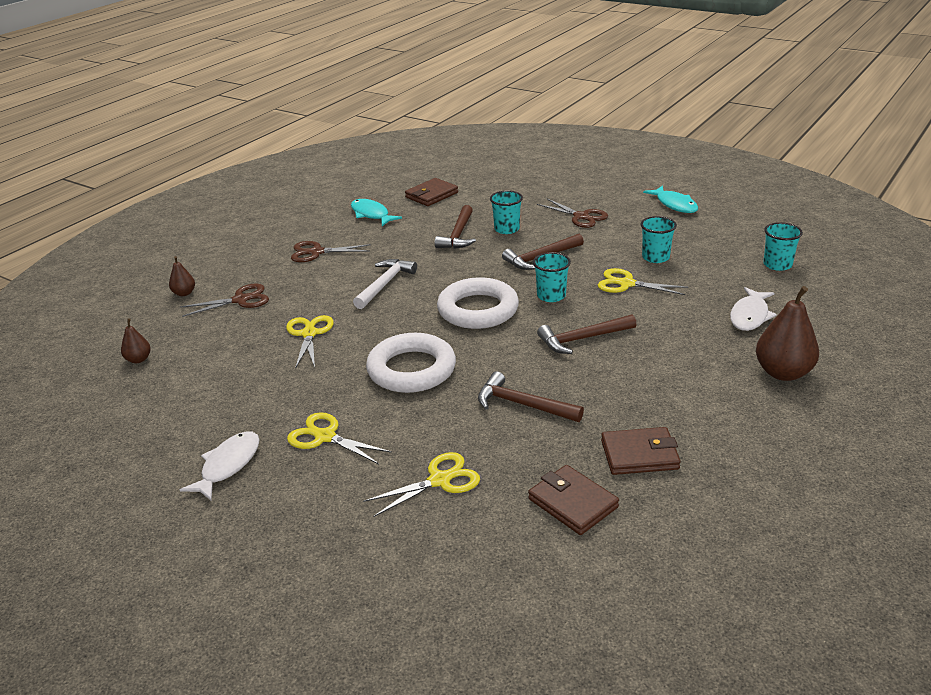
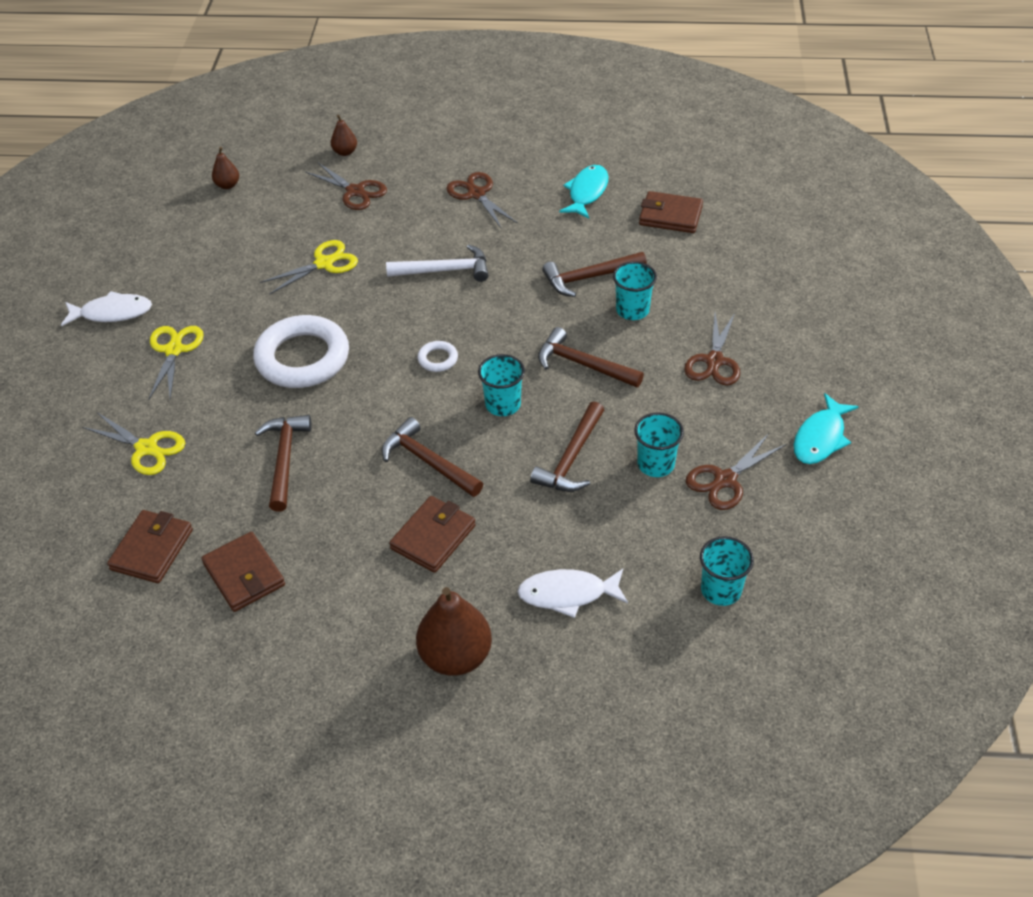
camera: 60 degrees right, 15 degrees up
white ring [437,277,519,329] -> white ring [417,341,458,372], size x0.42
yellow scissors [598,268,688,295] -> brown hammer [530,401,604,492]
none -> brown wallet [389,496,476,573]
none -> brown scissors [686,433,787,510]

